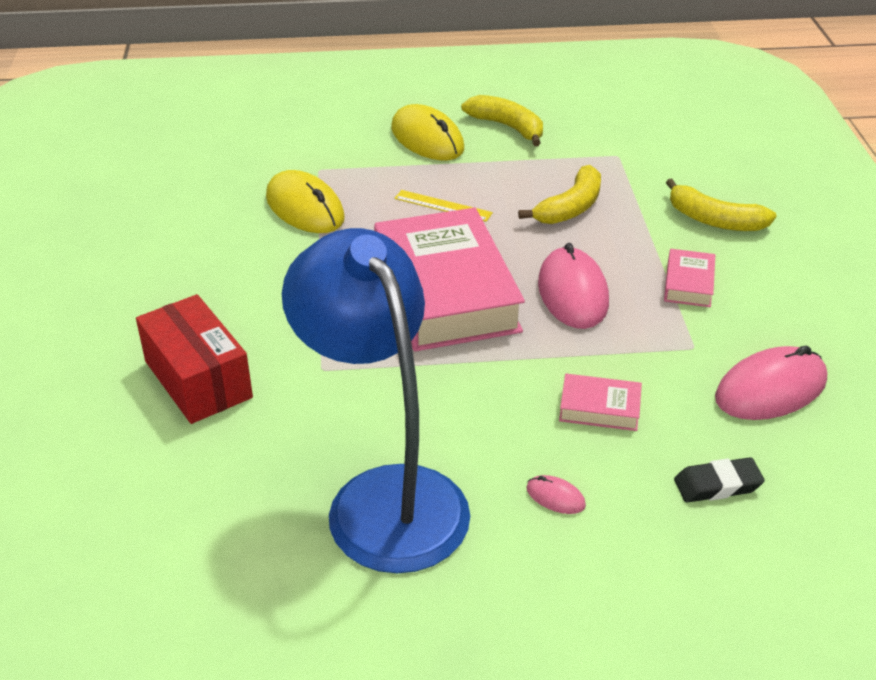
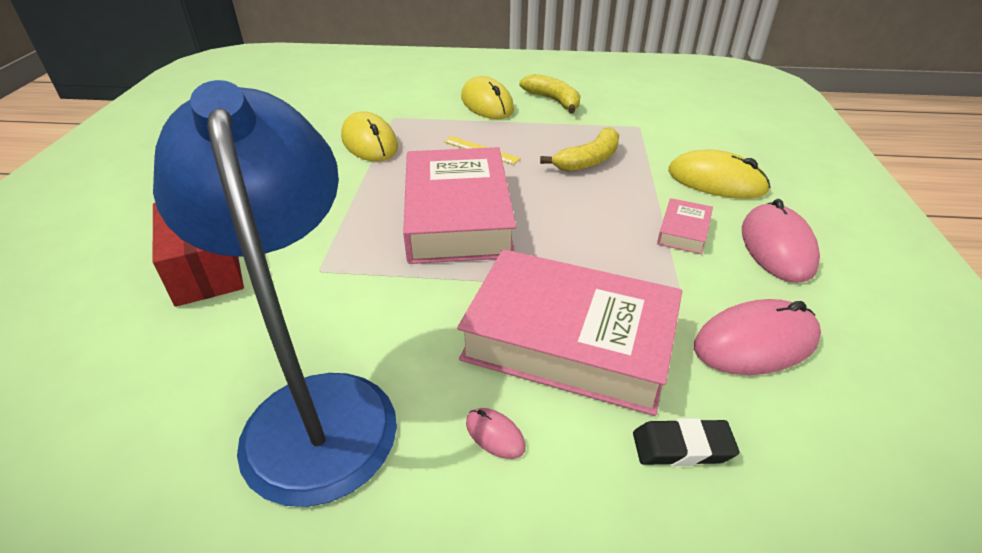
camera: 10 degrees right, 0 degrees up
pink mouse [538,243,609,329] -> pink mouse moved to [742,199,820,283]
pink book [559,374,642,431] -> pink book [457,249,682,416], size x2.38
yellow banana [666,179,777,231] -> yellow mouse [668,149,771,199]

